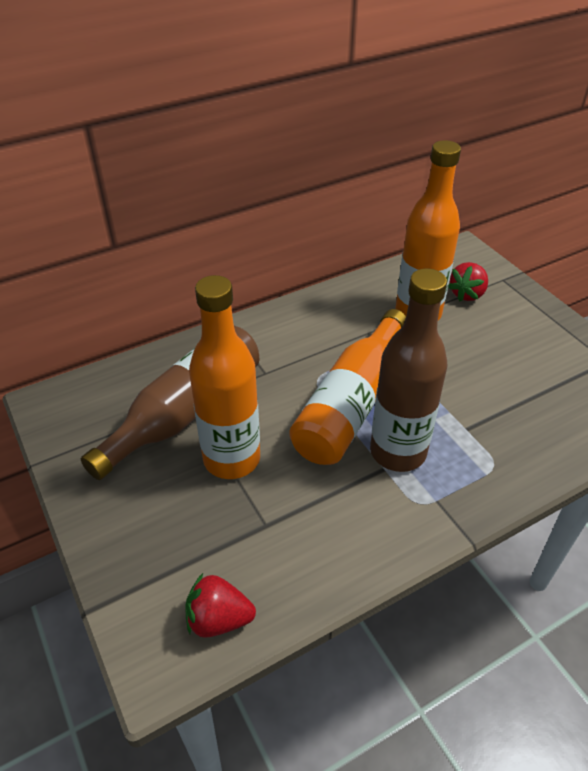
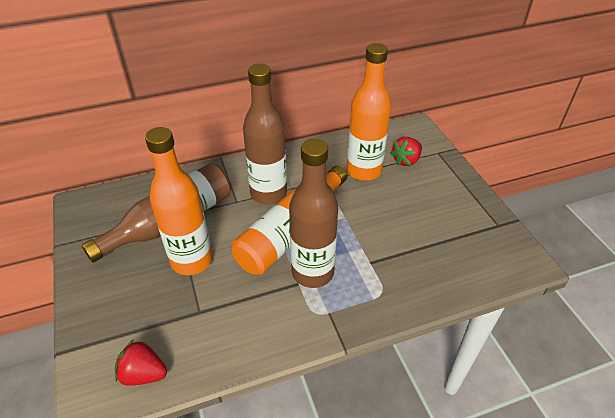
camera: 10 degrees right, 0 degrees up
none -> brown bottle [243,64,287,204]

